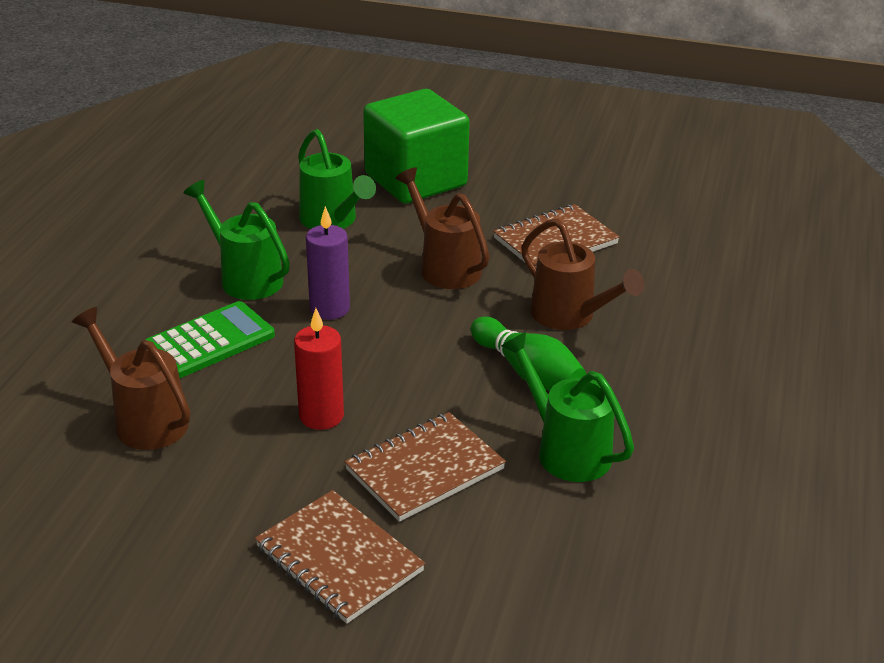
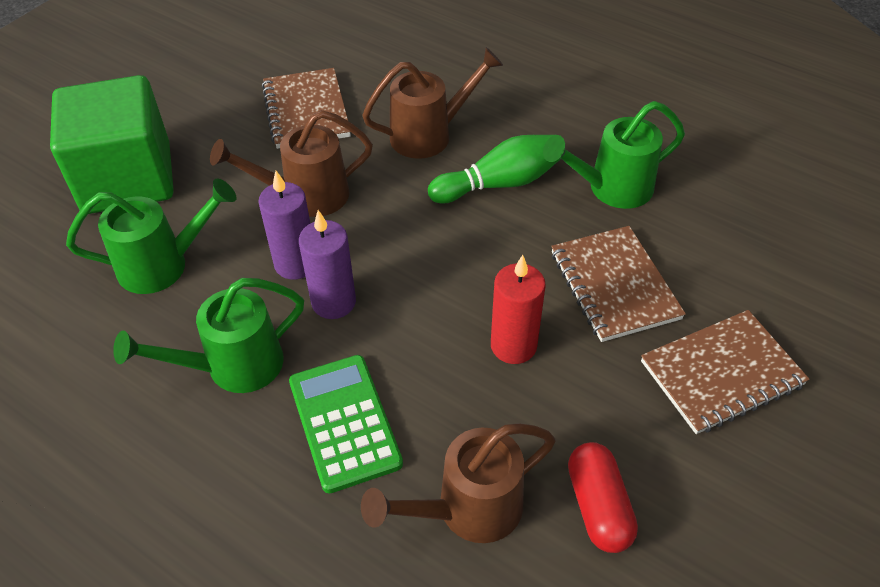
camera: 70 degrees left, 15 degrees up
none -> purple candle [258,171,310,280]
none -> red capsule [568,442,638,553]

